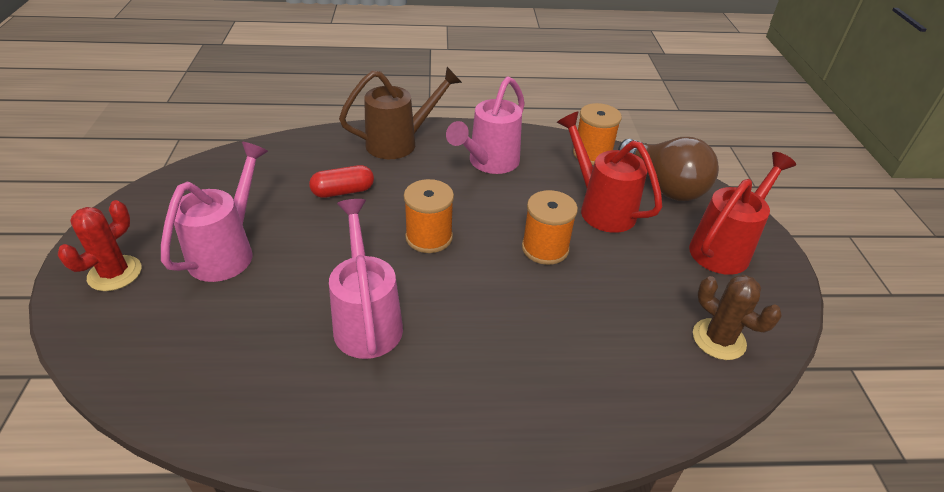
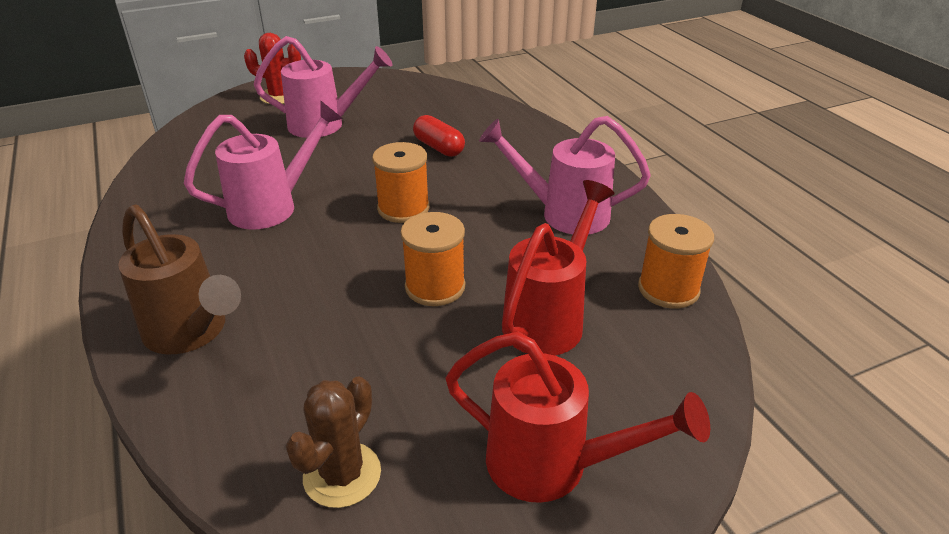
camera: 70 degrees right, 5 degrees down
brown watering can [339,67,462,159] -> brown watering can moved to [118,204,241,354]
brown light bulb [618,137,719,201] -> none

